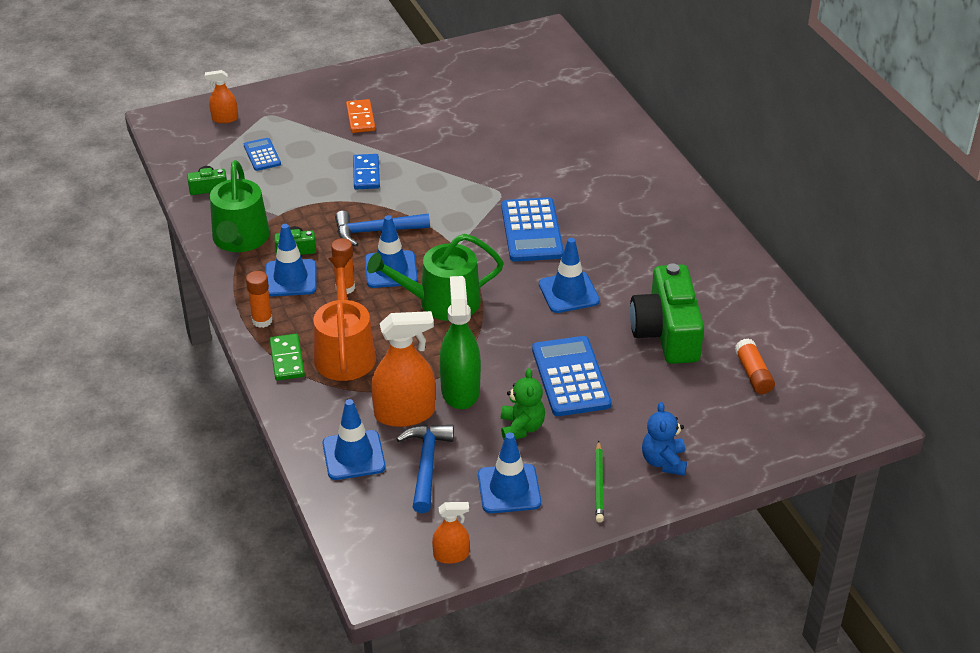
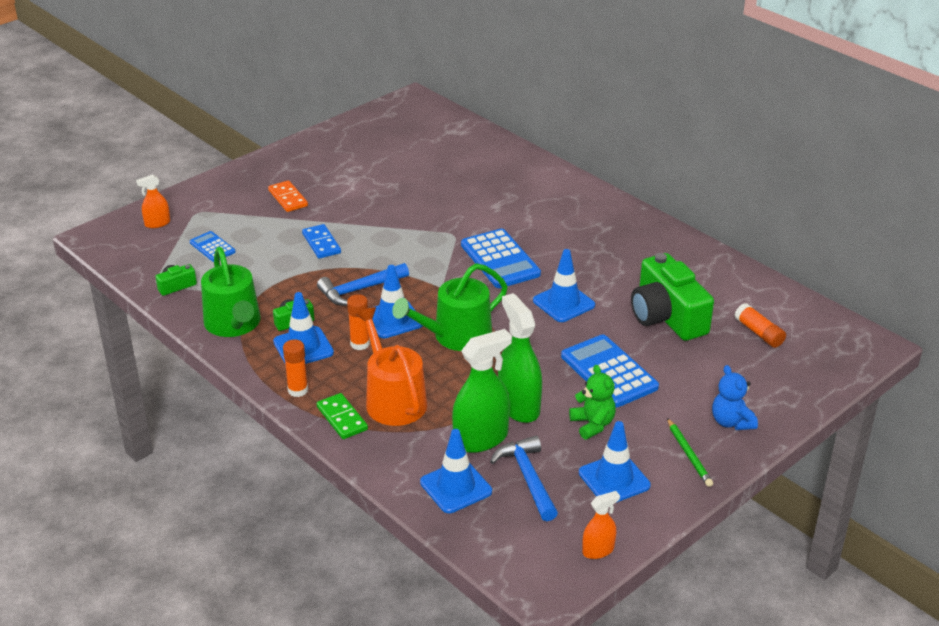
camera: 20 degrees left, 5 degrees down
orange spray bottle [371,311,435,427] -> green spray bottle [452,329,512,453]

